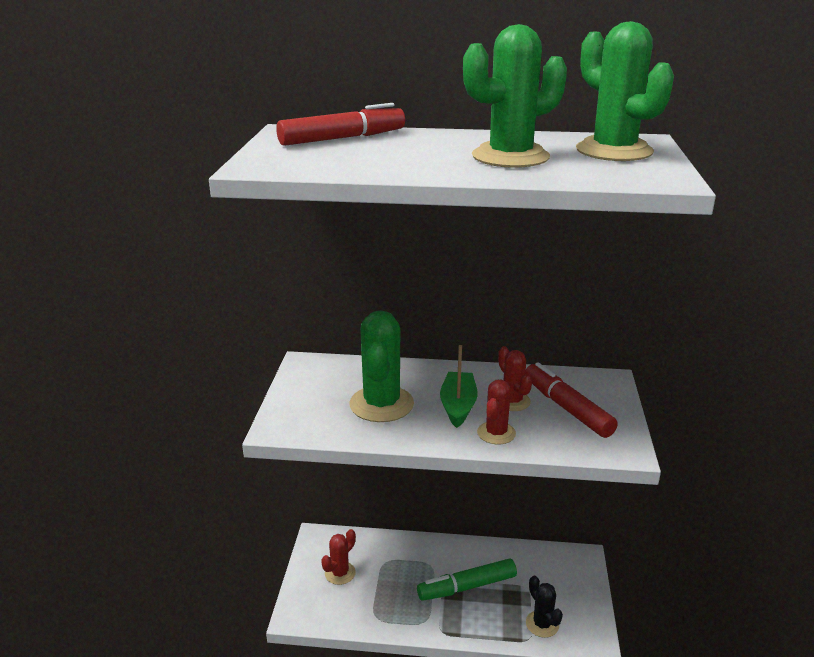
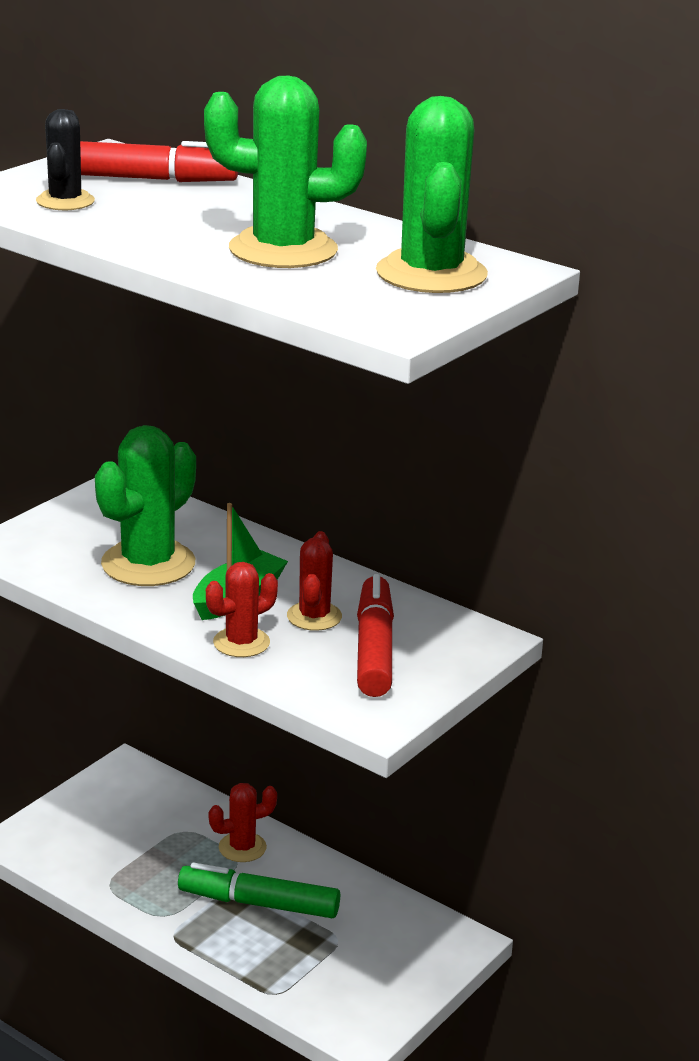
camera: 30 degrees right, 0 degrees up
red cactus [321,529,356,585] -> red cactus moved to [209,783,277,862]
black cactus [526,576,563,638] -> black cactus moved to [36,109,95,210]

